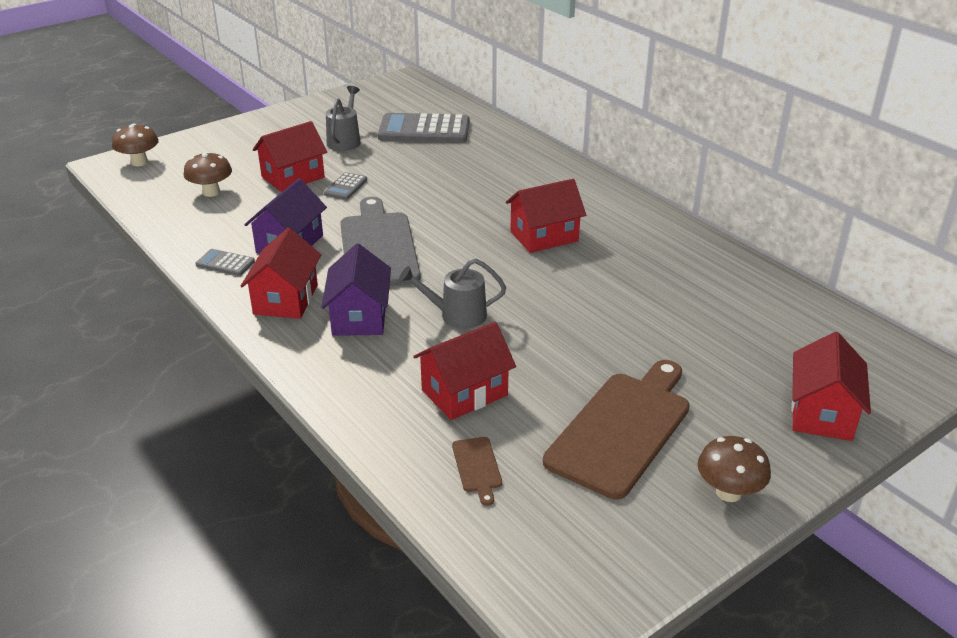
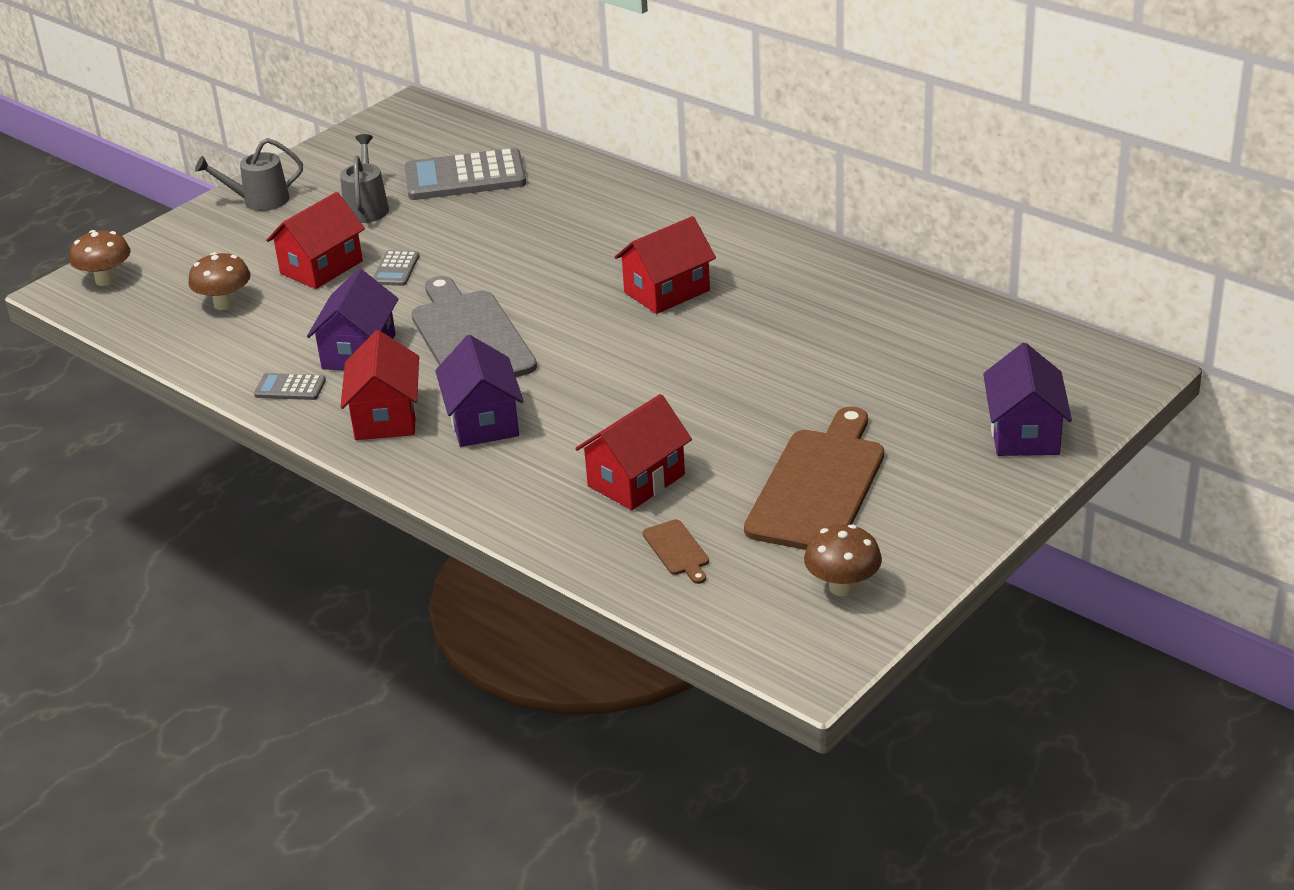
camera: 10 degrees left, 0 degrees up
grey watering can [399,259,506,329] -> grey watering can moved to [195,138,303,211]
brown mushroom [698,436,771,502] -> brown mushroom moved to [804,524,882,596]
red house [791,332,871,441] -> purple house [983,343,1072,456]

